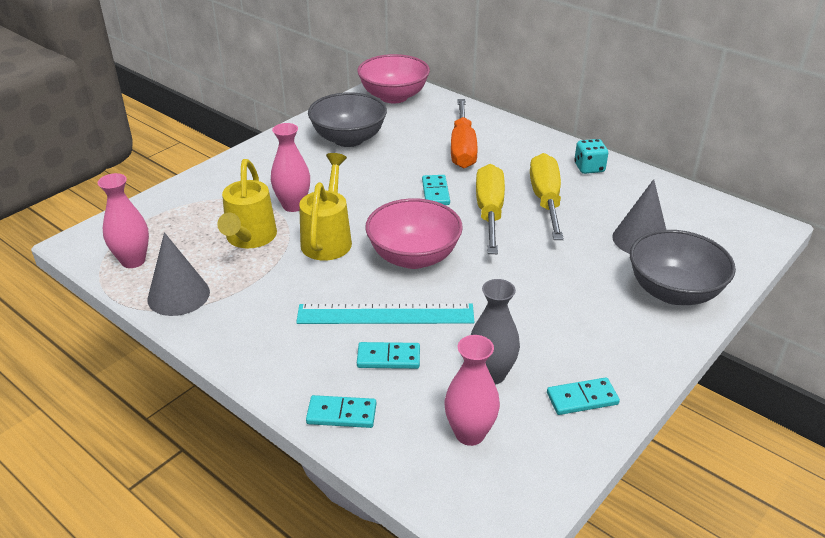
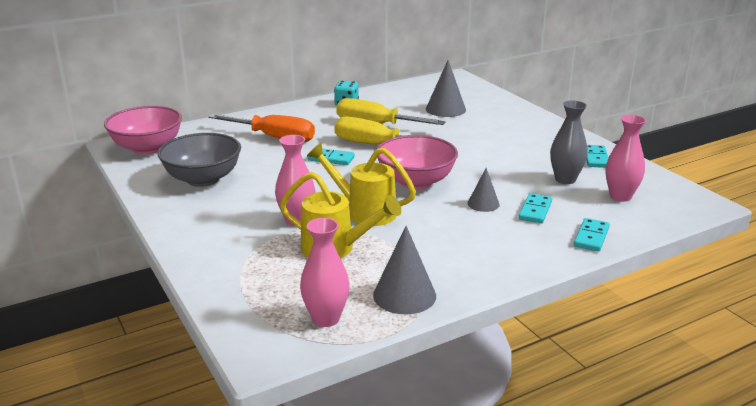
camera: 70 degrees left, 10 degrees down
turquoise ruler [296,303,475,324] -> grey cone [468,168,500,212]
grey bowl [630,230,736,305] -> none

